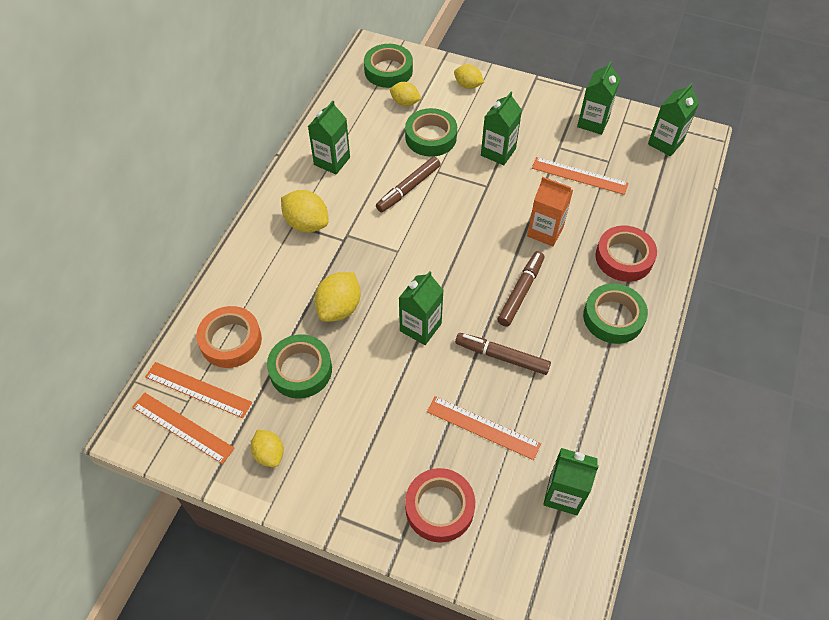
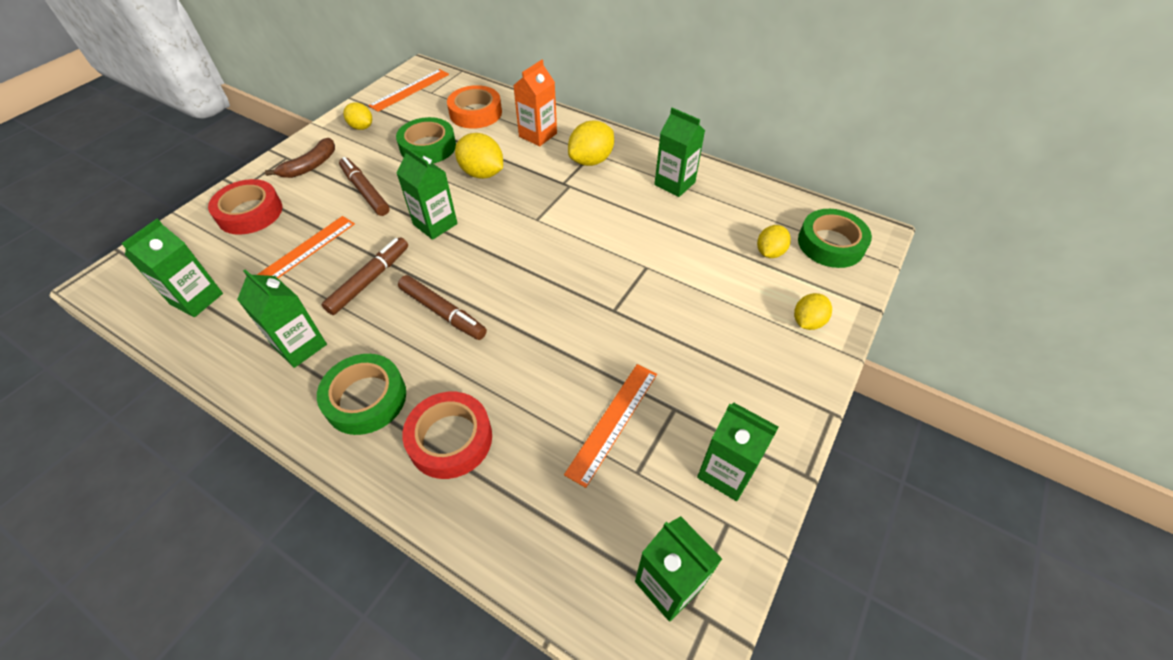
camera: 100 degrees right, 5 degrees down
orange ruler [145,362,252,418] -> none
yellow lemon [251,430,284,467] -> yellow lemon turned 60 degrees clockwise [343,102,372,130]
brown marker [376,157,441,212] -> brown marker moved to [339,157,390,216]
green tape [405,108,457,157] -> none
green carton [481,92,522,165] -> green carton moved to [237,269,327,368]
orange carton [527,177,573,246] -> orange carton moved to [513,60,557,146]
none -> brown banana [265,138,335,178]

